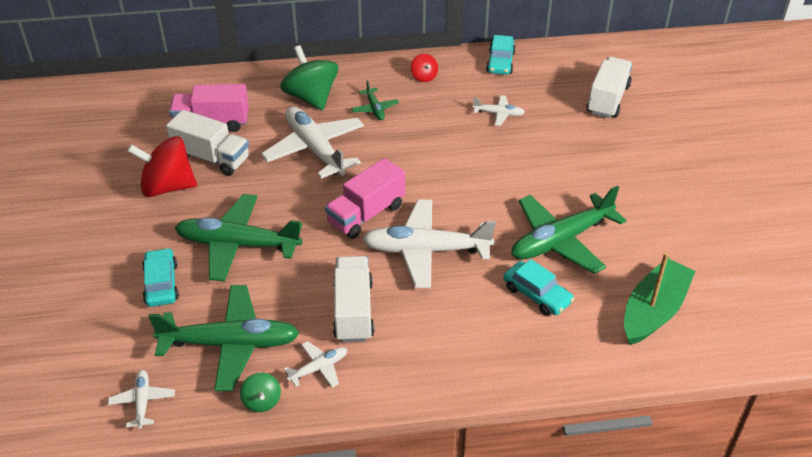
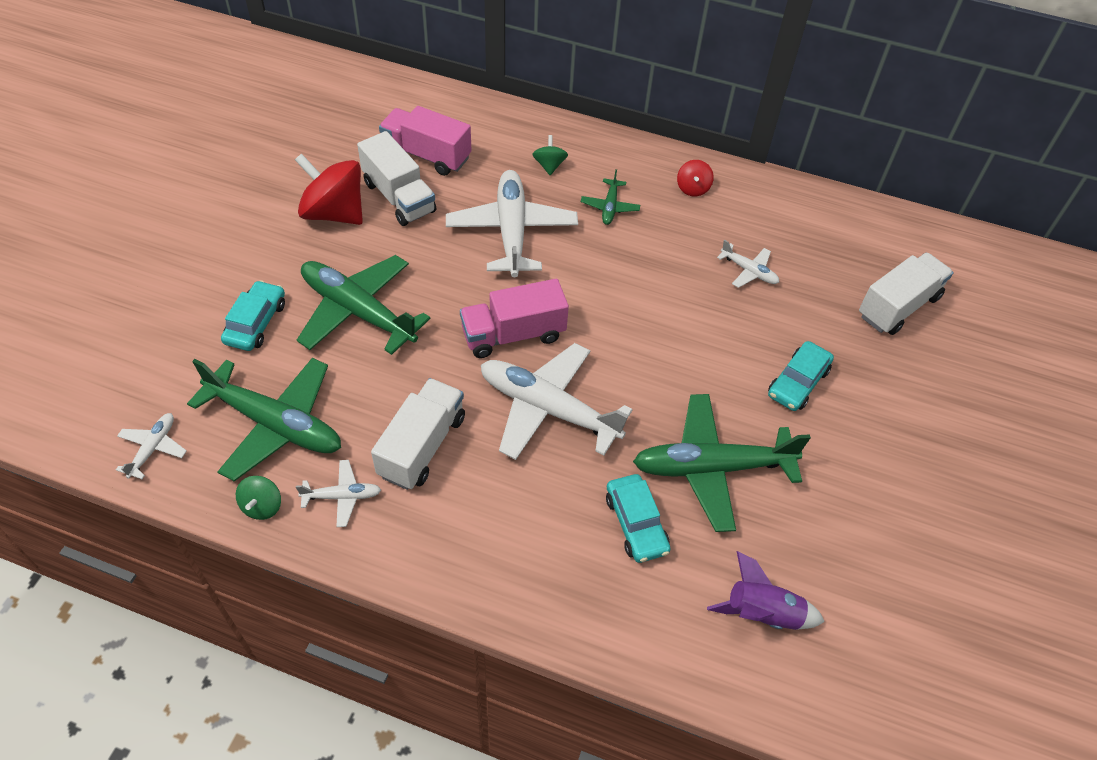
camera: 25 degrees right, 10 degrees up
green spinning top [280,45,338,110] -> green spinning top [532,135,568,175], size x0.47
turquoise car [486,35,516,75] -> turquoise car moved to [768,341,834,411]
green boat [624,252,695,345] -> purple rocket [707,551,825,630]

